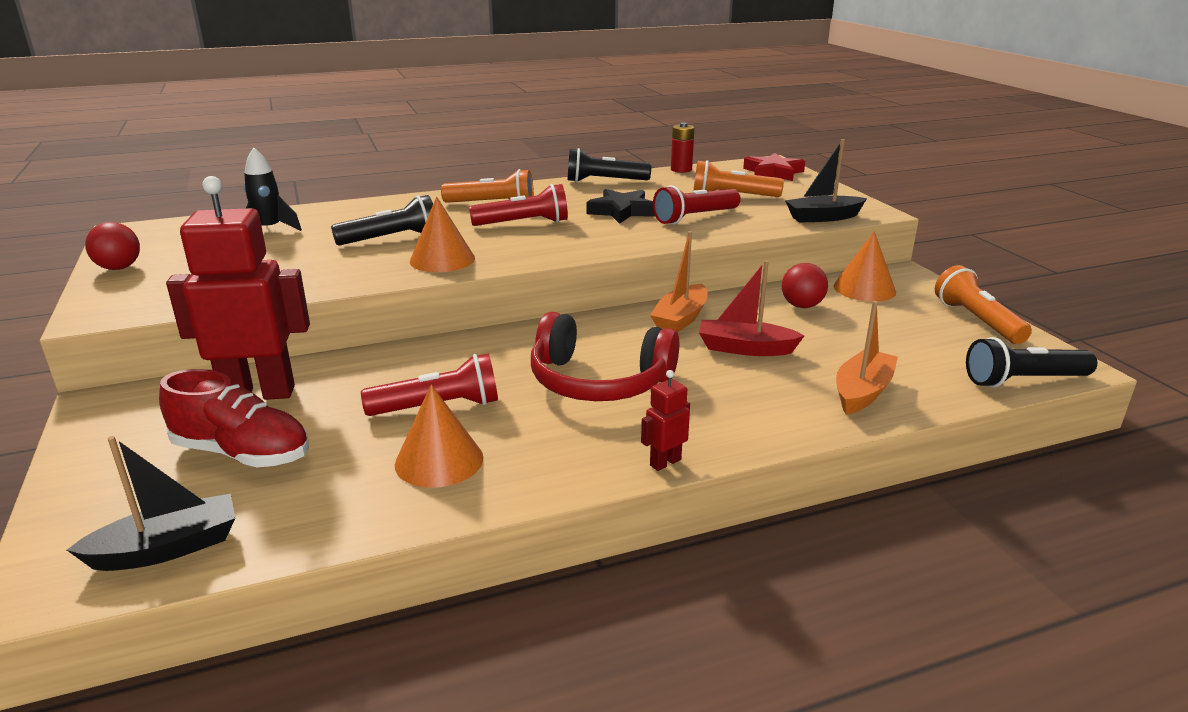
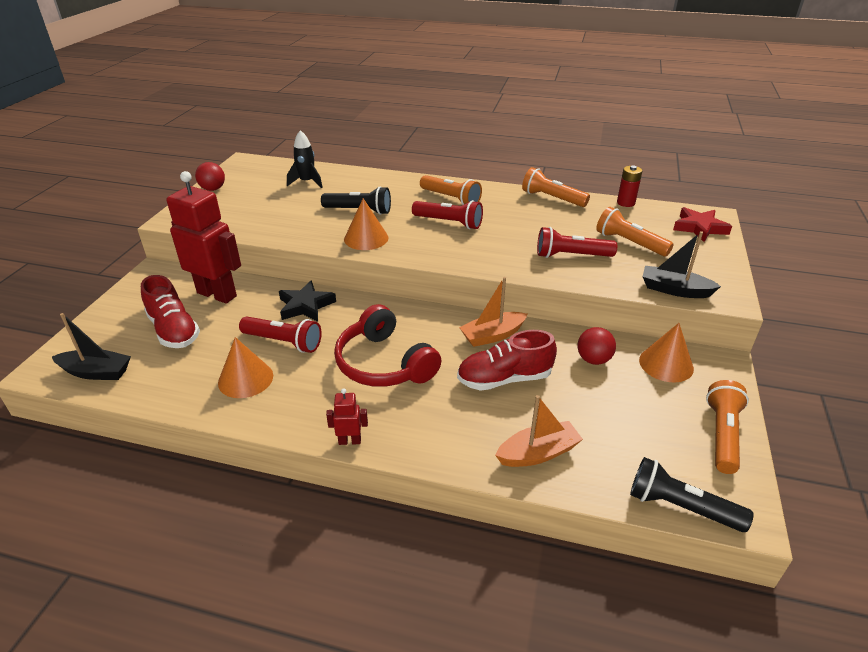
camera: 35 degrees right, 10 degrees up
black flashlight [567,148,651,182] -> orange flashlight [522,167,590,207]
black star [586,189,655,224] -> black star moved to [279,281,336,322]
red boat [699,260,805,356] -> red shoe [457,330,557,391]

